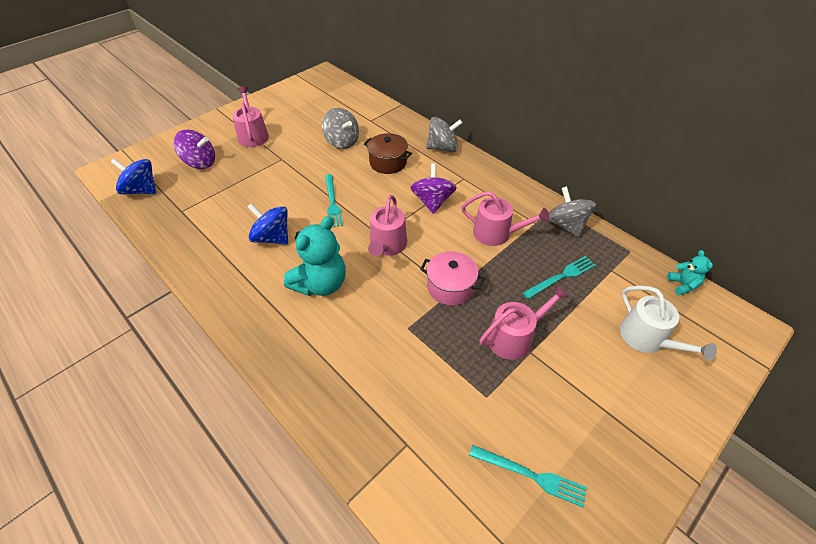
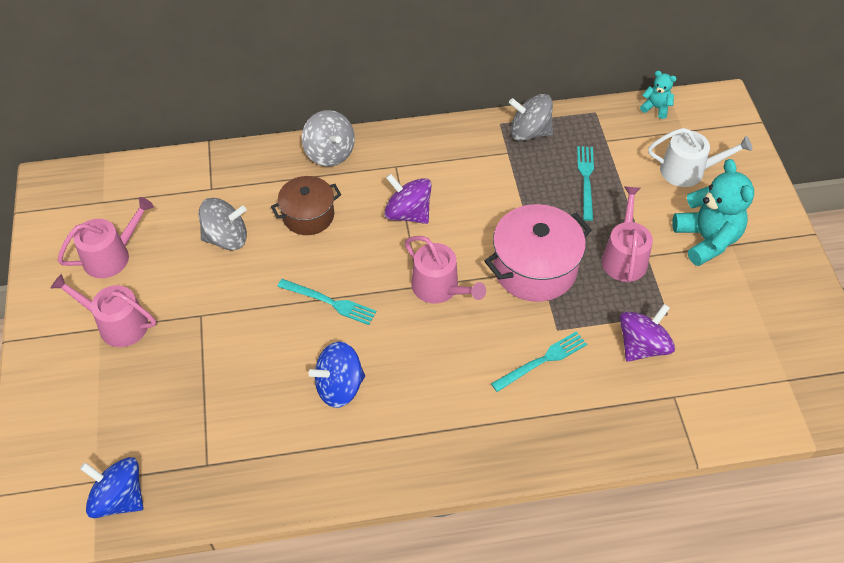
camera: 55 degrees left, 5 degrees up
blue spinning top [111,158,156,194] -> blue spinning top turned 60 degrees clockwise [80,457,144,518]
purple spinning top [174,130,215,169] -> purple spinning top moved to [620,304,675,362]
turquoise teddy bear [284,216,346,296] -> turquoise teddy bear moved to [673,159,754,266]
pink pot [420,251,485,306] -> pink pot [485,204,592,302], size x1.56
grey spinning top [426,117,463,152] -> grey spinning top turned 120 degrees clockwise [302,110,355,167]
pink watering can [461,191,550,246] -> pink watering can moved to [58,197,154,278]
turquoise fork [469,445,587,507] -> turquoise fork moved to [491,331,587,392]

